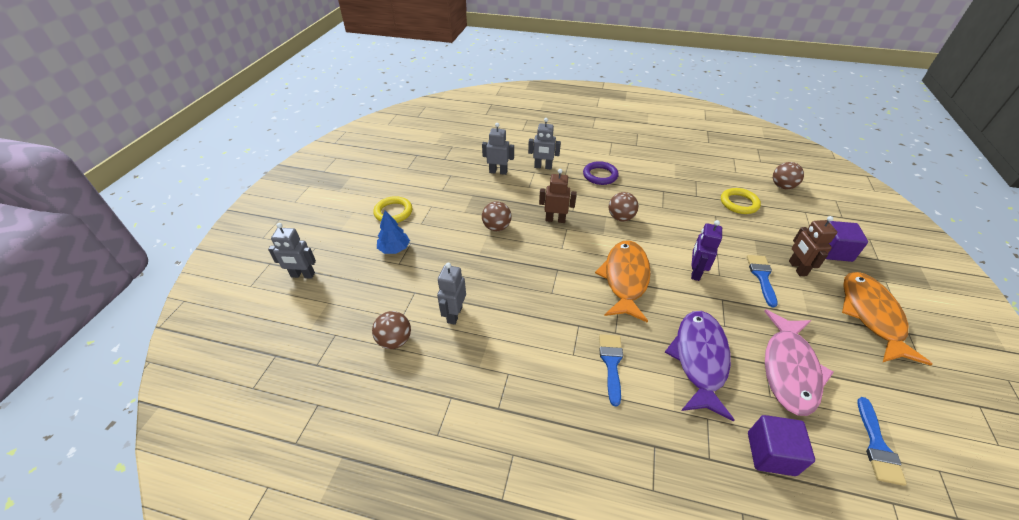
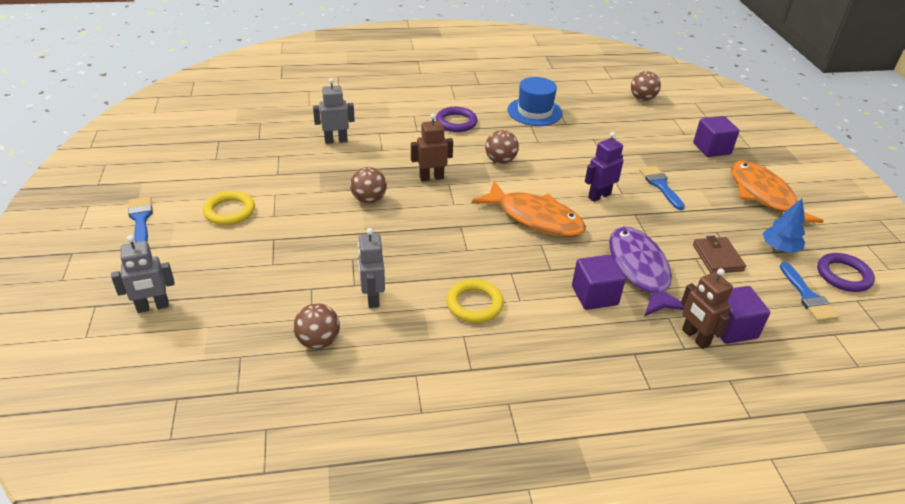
camera: 25 degrees left, 5 degrees down
blue tree [377,210,410,254] -> blue tree moved to [763,199,805,253]
grey robot [528,118,561,169] -> none
orange fish [595,240,651,323] -> orange fish turned 135 degrees clockwise [472,181,586,237]
blue brush [599,334,623,406] -> blue brush moved to [128,196,153,242]
purple robot [691,220,722,281] -> purple robot turned 60 degrees clockwise [585,132,623,202]
yellow ring [721,188,761,214] -> yellow ring moved to [446,279,504,323]
pink fish [764,309,834,416] -> brown wallet [693,236,746,273]
brown robot [789,216,837,276] -> brown robot moved to [681,268,733,349]
none -> blue hat [508,77,563,126]
none -> purple cube [572,255,626,310]
none -> purple ring [817,253,875,292]

